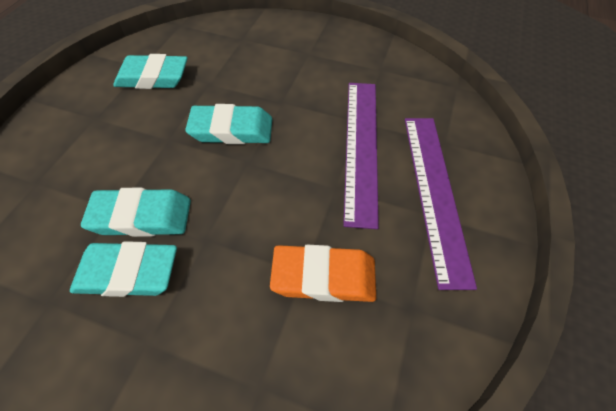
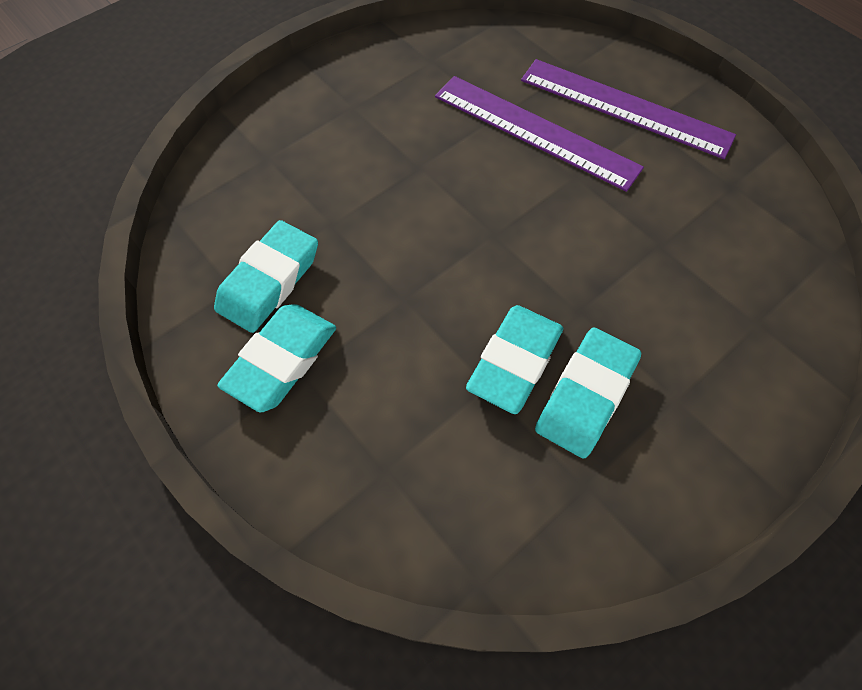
camera: 60 degrees left, 5 degrees up
turquoise eraser [185,104,272,144] -> turquoise eraser moved to [217,304,336,412]
orange eraser [270,245,376,302] -> none

